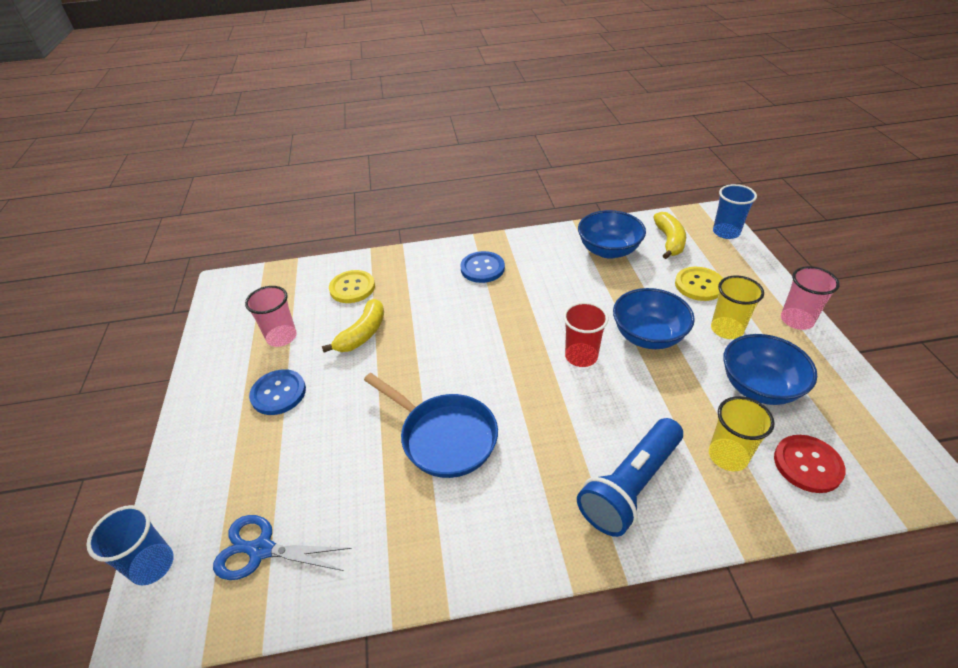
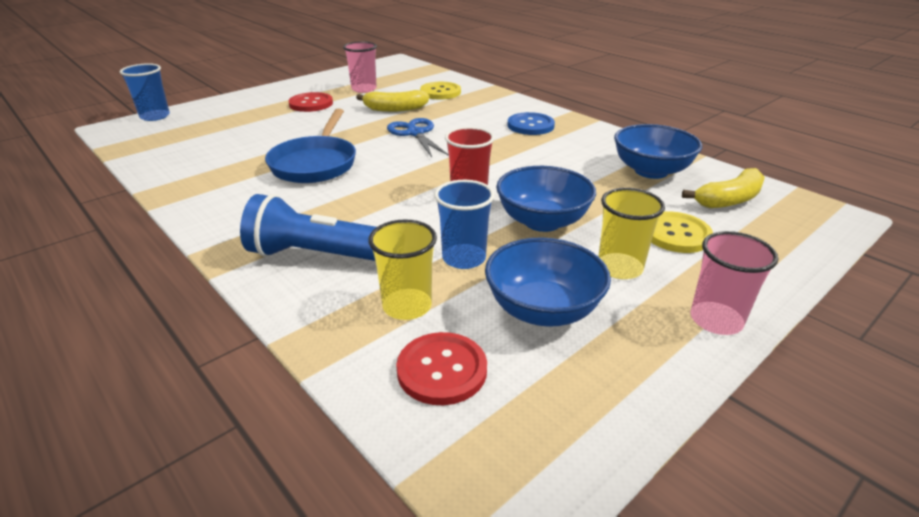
camera: 55 degrees right, 10 degrees down
blue scissors [213,515,352,580] -> blue scissors moved to [387,118,449,157]
blue button [249,369,306,415] -> red button [288,92,333,112]
blue cup [713,184,757,239] -> blue cup moved to [434,180,495,269]

